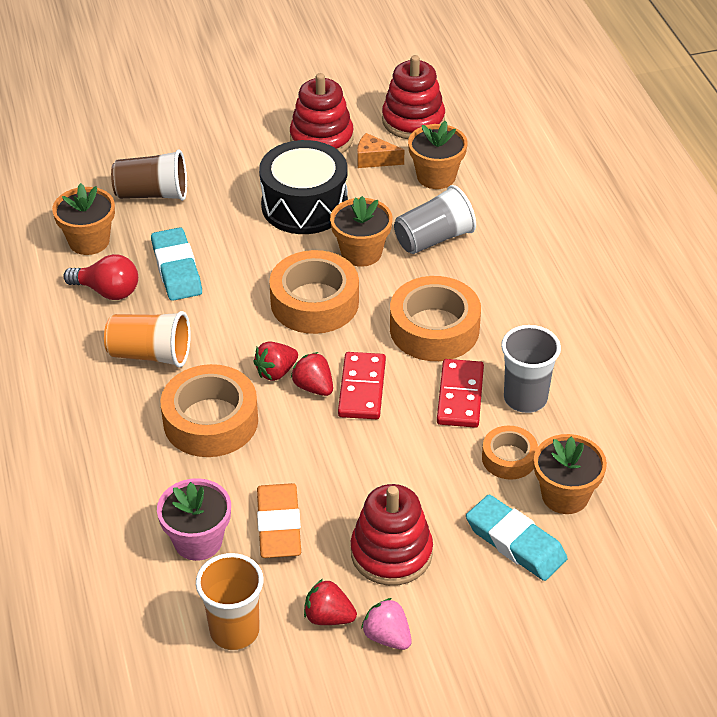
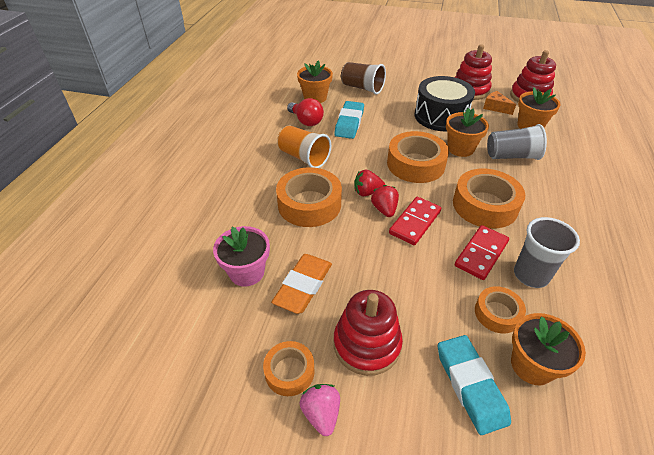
camera: 30 degrees right, 0 degrees up
orange cup [196,553,263,650] -> none
red strawberry [304,579,357,625] -> orange tape [263,341,314,396]

